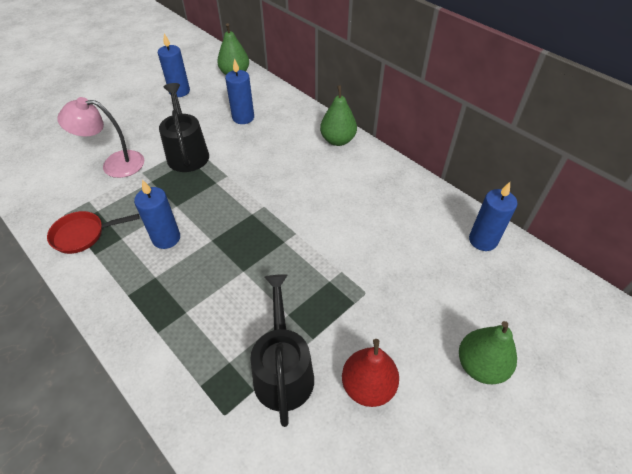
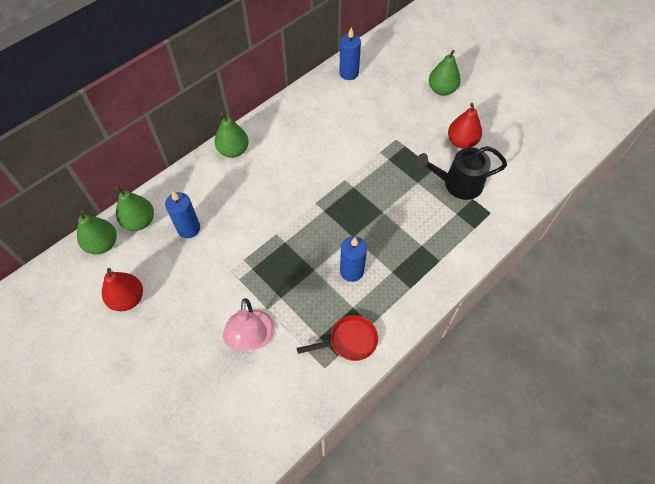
camera: 90 degrees left, 10 degrees up
red pan [47,211,140,254] -> red pan turned 90 degrees counterclockwise [297,315,378,361]
blue candle [158,33,190,97] -> red pear [102,268,143,311]
black watering can [159,83,209,172] -> none
none -> green pear [115,186,154,231]

